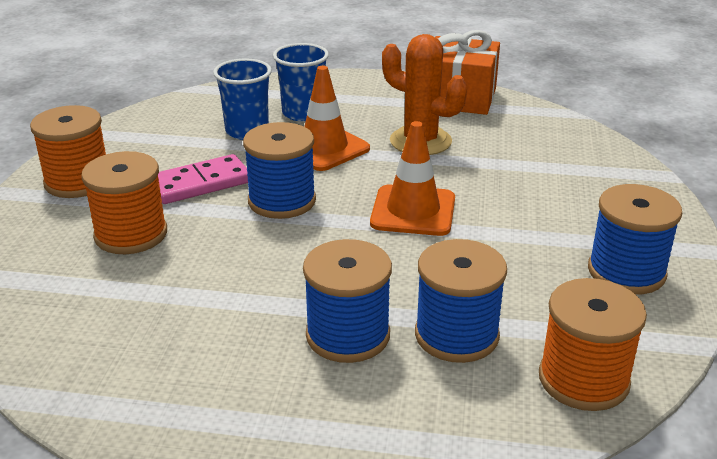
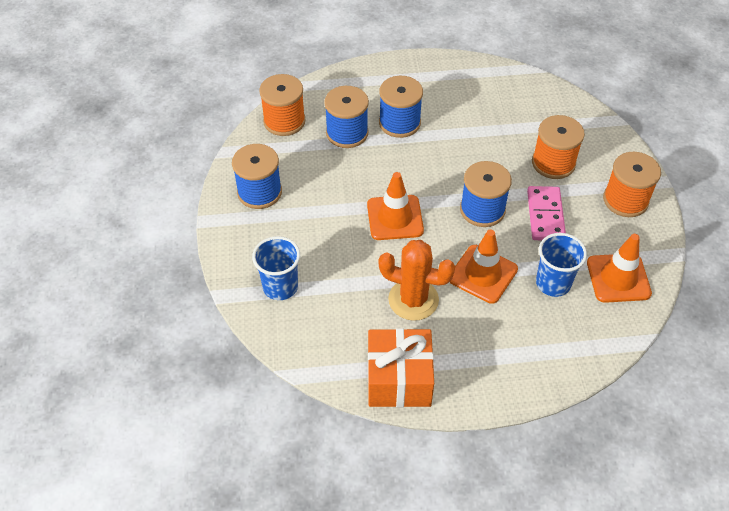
camera: 165 degrees right, 20 degrees up
pink domino [158,154,248,204] -> pink domino turned 45 degrees counterclockwise [527,186,566,240]
blue cup [273,43,329,121] -> blue cup moved to [252,236,300,300]
none -> orange traffic cone [587,234,652,303]

